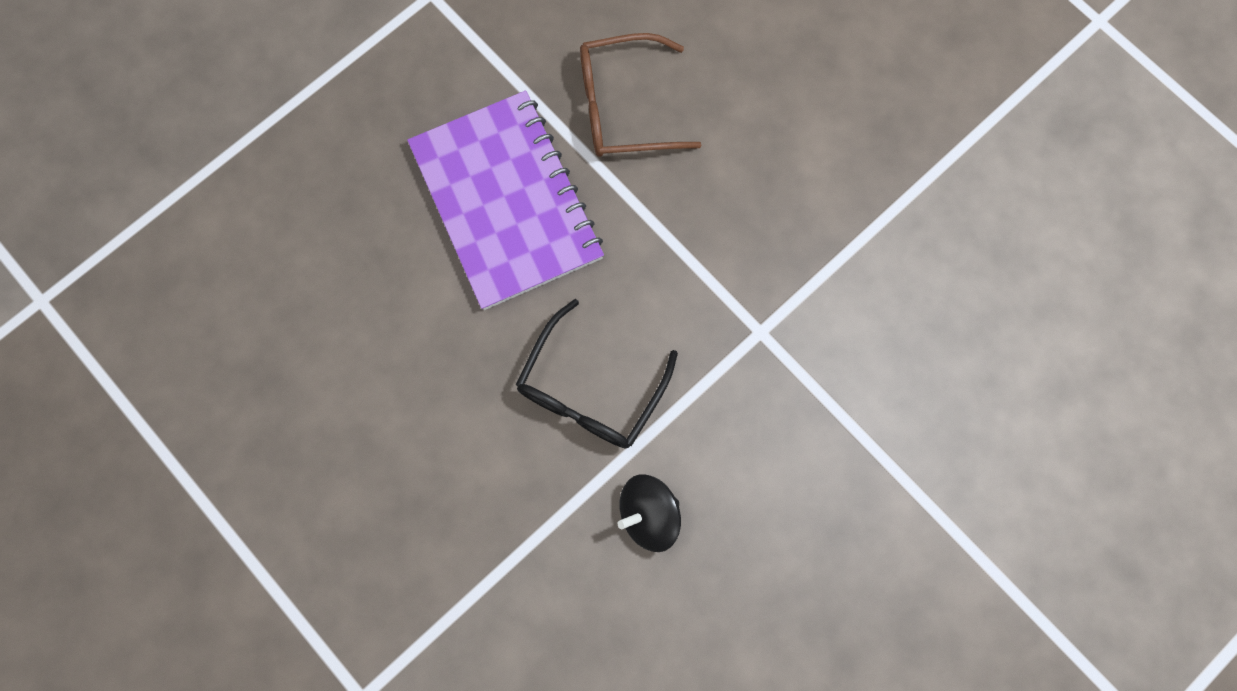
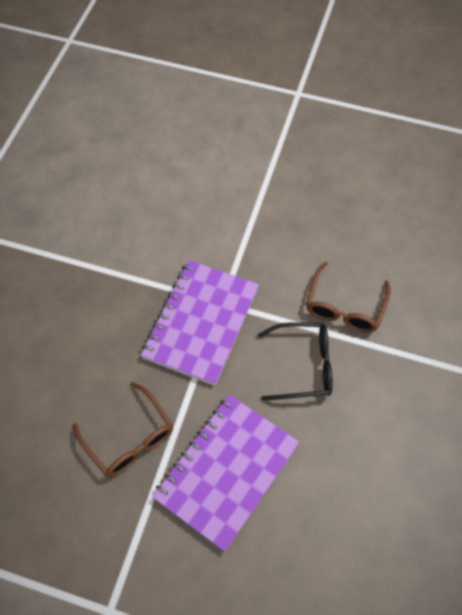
camera: 120 degrees left, 15 degrees down
black spinning top [618,475,681,552] -> brown glasses [306,262,391,332]
none -> purple notebook [141,260,259,386]

